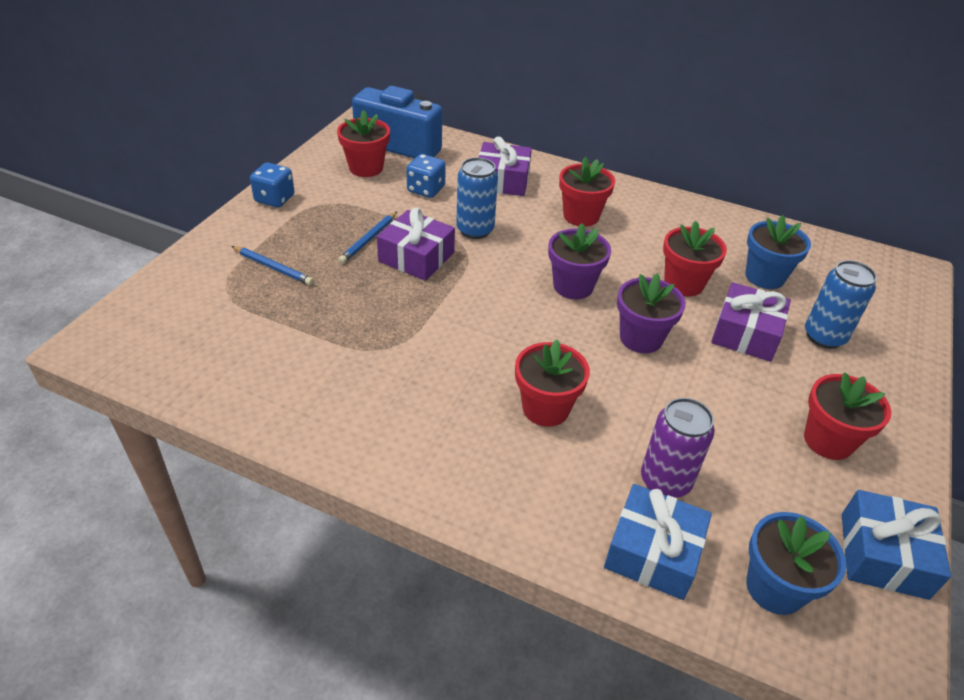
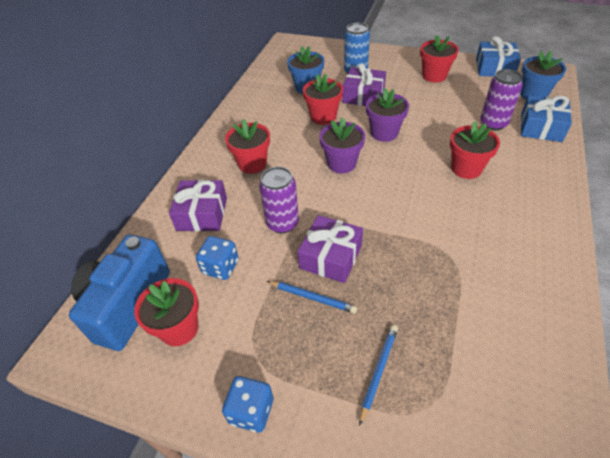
camera: 90 degrees left, 5 degrees up
blue can [456,157,498,239] -> purple can [259,167,299,233]

